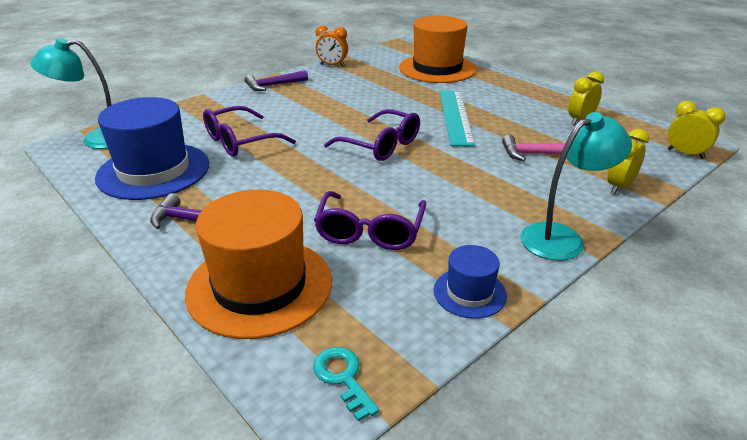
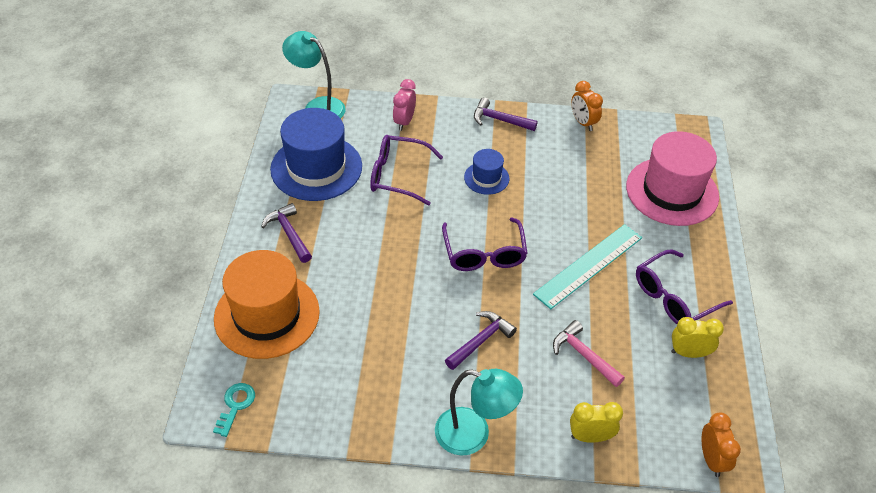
camera: 45 degrees right, 15 degrees up
purple glasses [314,191,426,250] -> purple glasses moved to [636,249,733,324]
orange hat [399,16,476,83] -> pink hat [626,131,719,226]
blue hat [434,245,507,319] -> blue hat moved to [464,149,509,195]
yellow clock [667,101,725,159] -> orange clock [702,412,741,477]
none -> pink clock [393,79,416,131]
none -> purple hammer [445,311,517,370]

